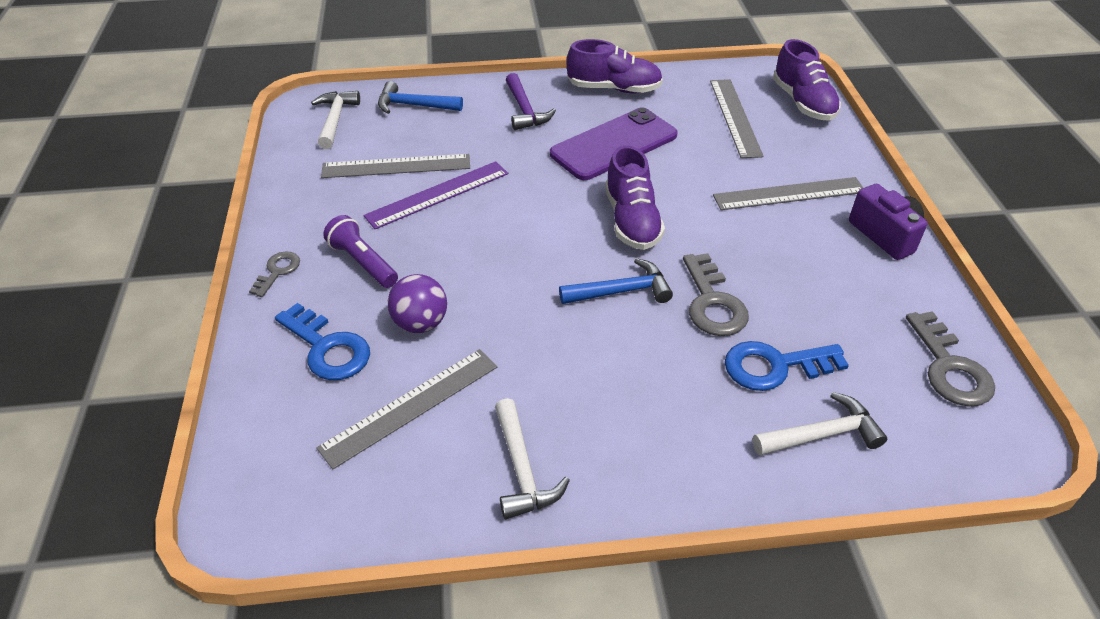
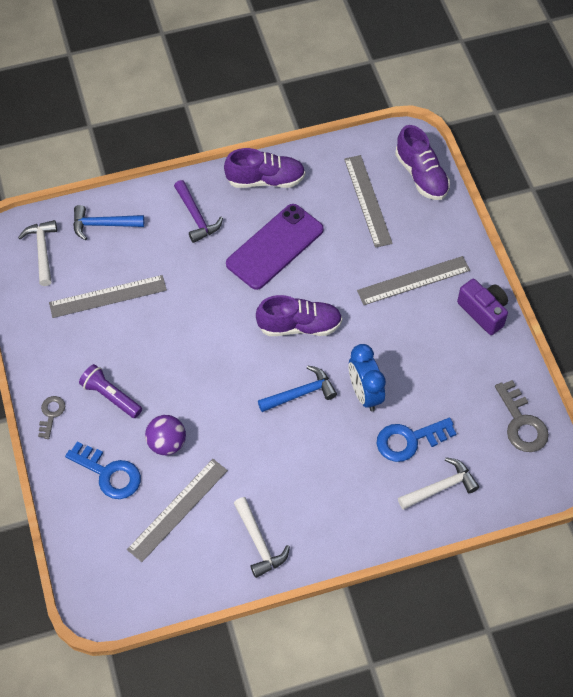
camera: 10 degrees left, 15 degrees up
purple ruler [363,161,508,229] -> none
purple shoe [605,145,665,250] -> purple shoe turned 75 degrees counterclockwise [256,295,342,336]
grey key [683,253,749,336] -> blue clock [349,344,386,411]

